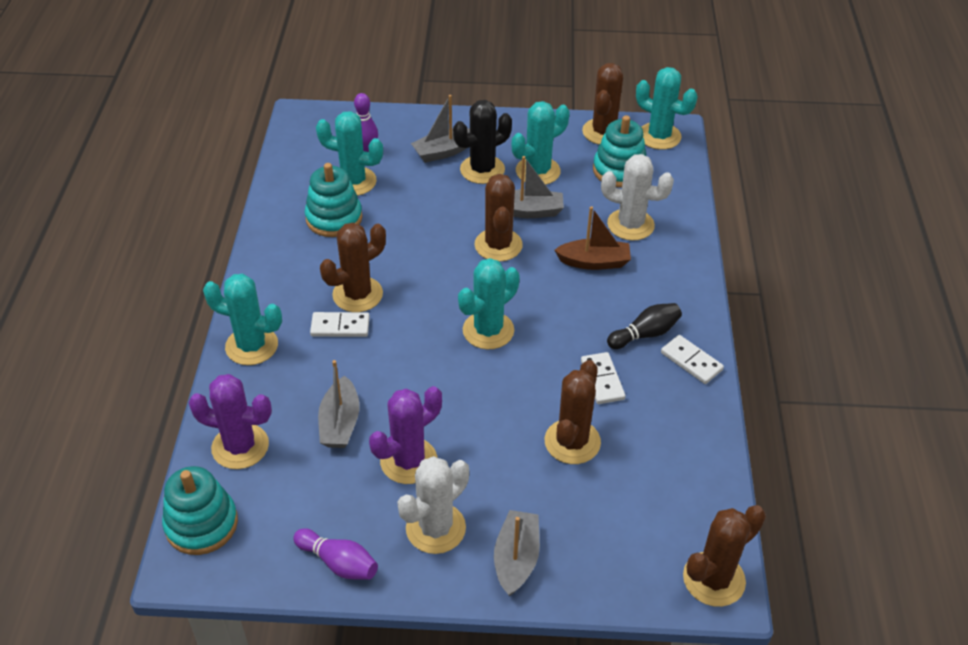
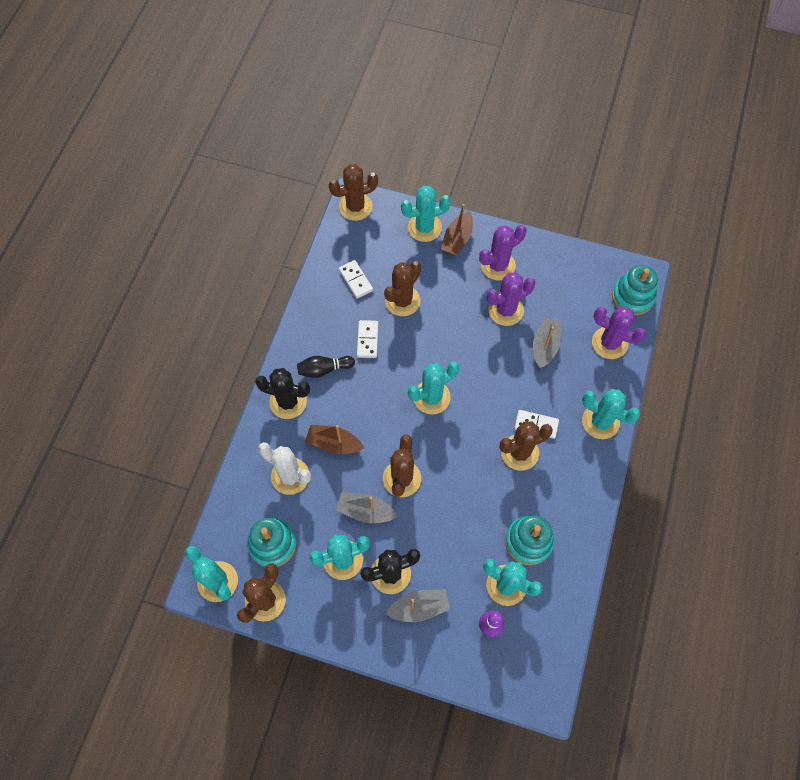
camera: 165 degrees left, 20 degrees up
purple bowling pin [293,528,378,580] -> none
white cactus [397,456,469,554] -> purple cactus [479,225,527,281]
grey boat [494,510,540,597] -> brown boat [441,204,473,256]
white domino [661,335,724,384] -> white domino moved to [339,260,373,299]
none -> black cactus [255,368,310,419]
none -> turquoise cactus [401,186,451,242]

